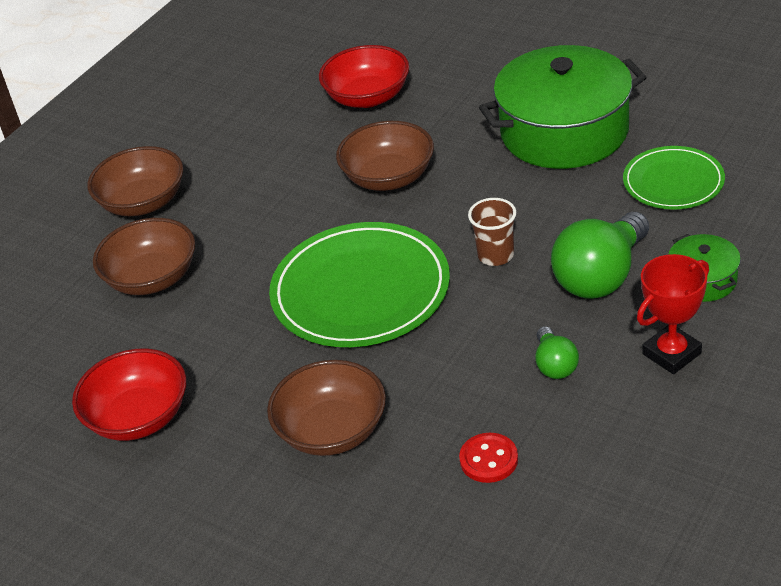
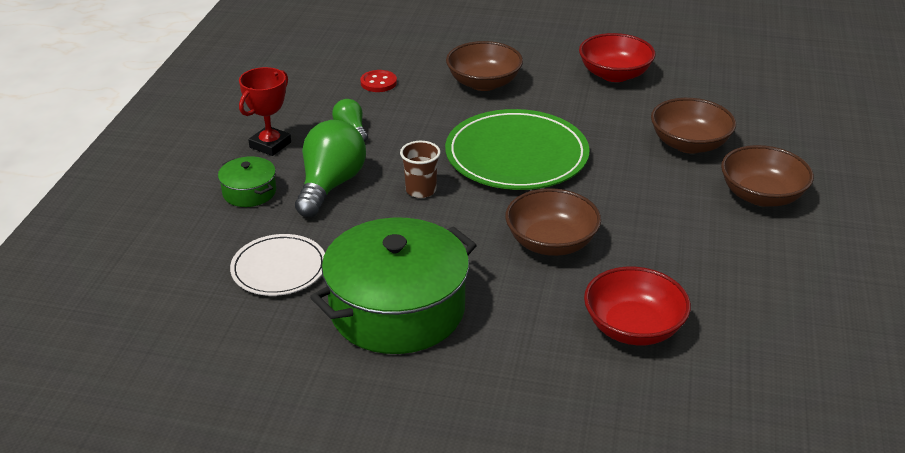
camera: 155 degrees right, 5 degrees down
green plate [623,146,725,209] -> white plate [230,234,325,296]

